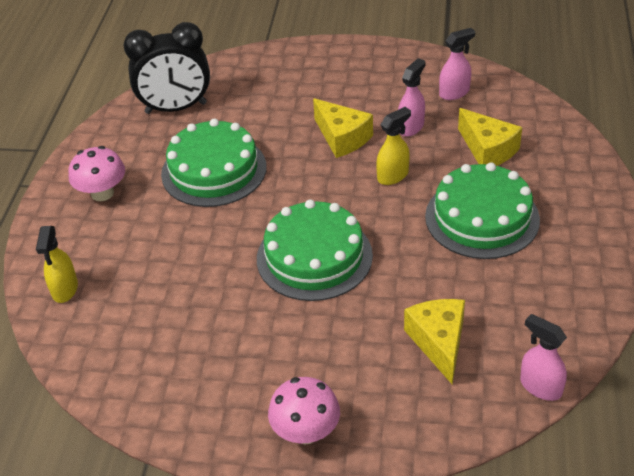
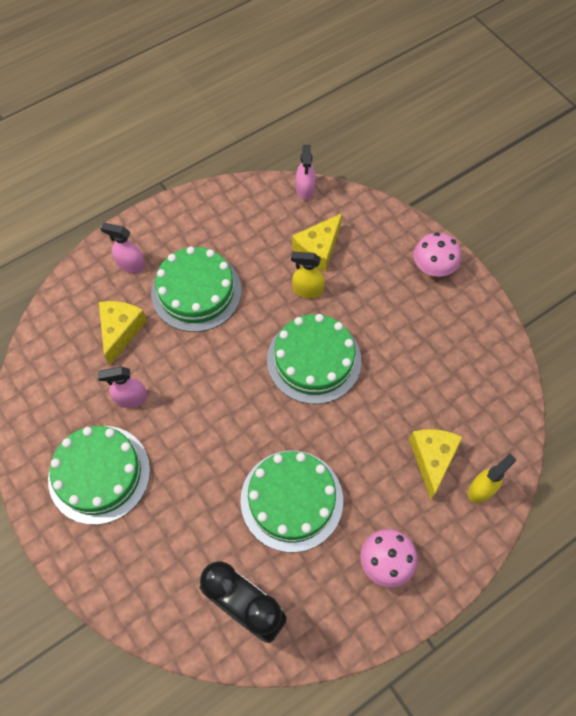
camera: 135 degrees left, 20 degrees up
yellow cheese [313,98,373,158] -> yellow cheese moved to [409,429,463,500]
yellow spray bottle [376,107,411,185] -> yellow spray bottle moved to [291,252,325,298]
pink spray bottle [439,28,475,100] -> pink spray bottle moved to [100,223,145,273]
none -> green cake [48,426,150,525]

